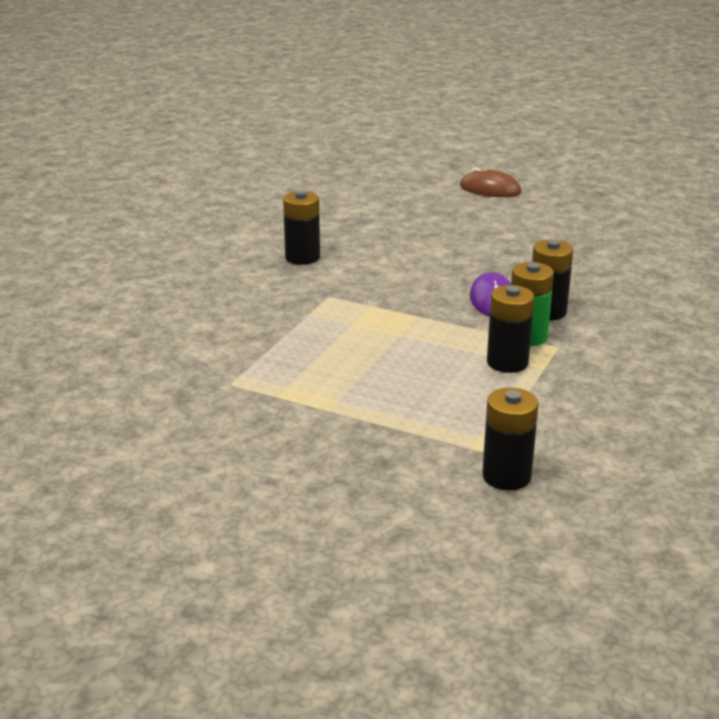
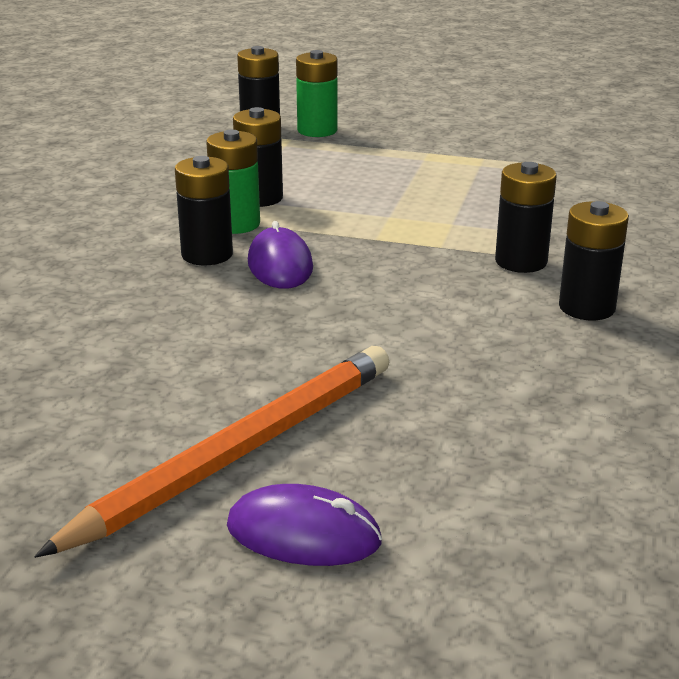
camera: 170 degrees right, 0 degrees up
brown mouse [460,167,521,197] -> purple mouse [227,484,382,566]
none -> orange pencil [34,346,389,558]
none -> green battery [296,50,338,137]
none -> black battery [495,162,557,273]

